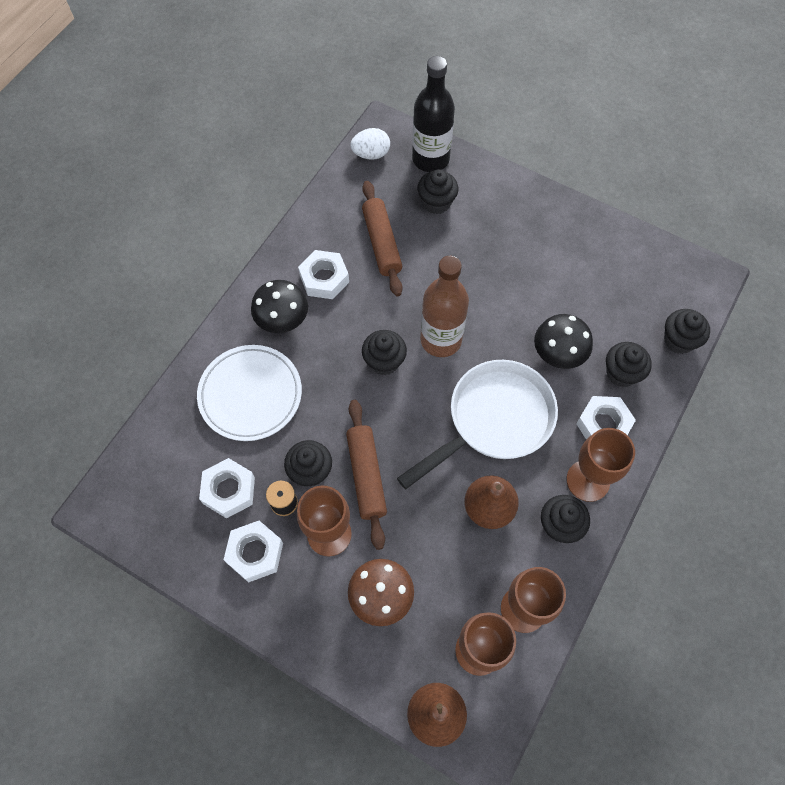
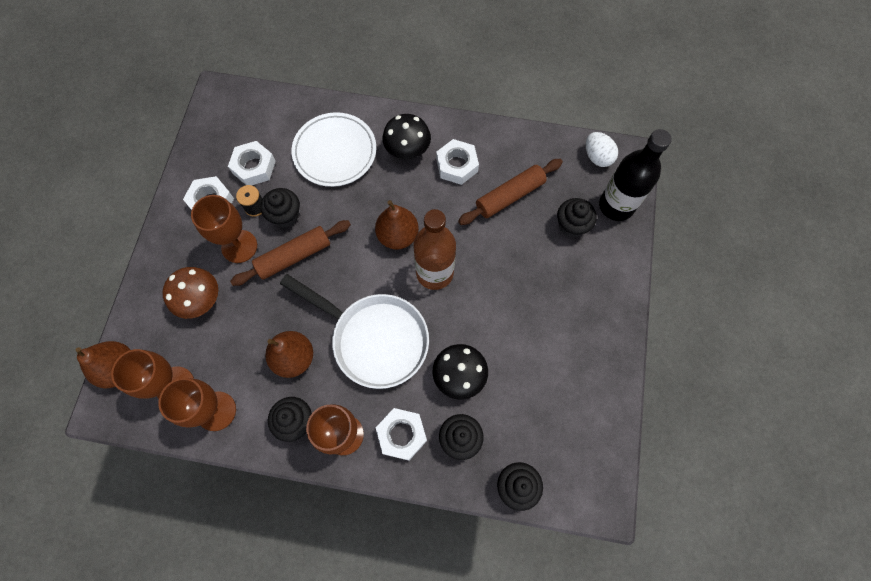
camera: 70 degrees right, 5 degrees up
black cupcake [362,330,407,375] -> brown pear [375,200,419,249]

